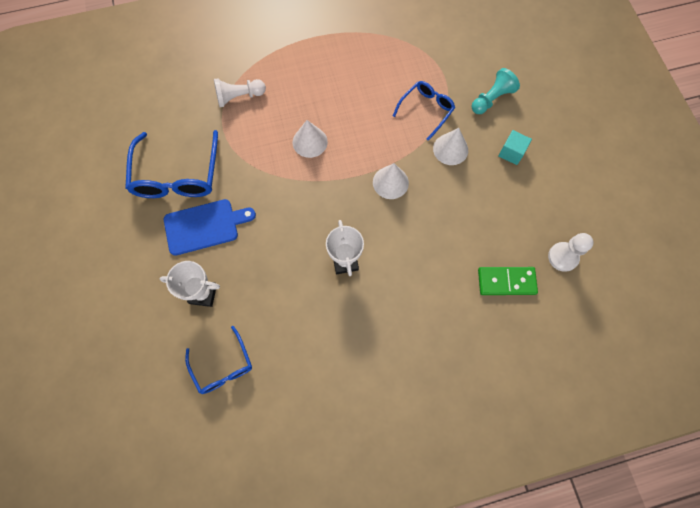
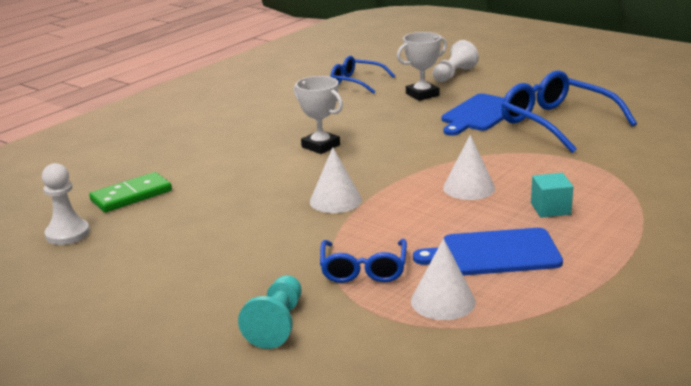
camera: 145 degrees right, 45 degrees down
white pawn [214,78,266,107] -> white pawn moved to [432,40,479,82]
white cone [433,128,468,165] -> white cone moved to [411,239,476,320]
turquoise cube [498,130,532,165] -> turquoise cube moved to [531,173,573,218]
none -> blue cutting board [413,228,563,275]

